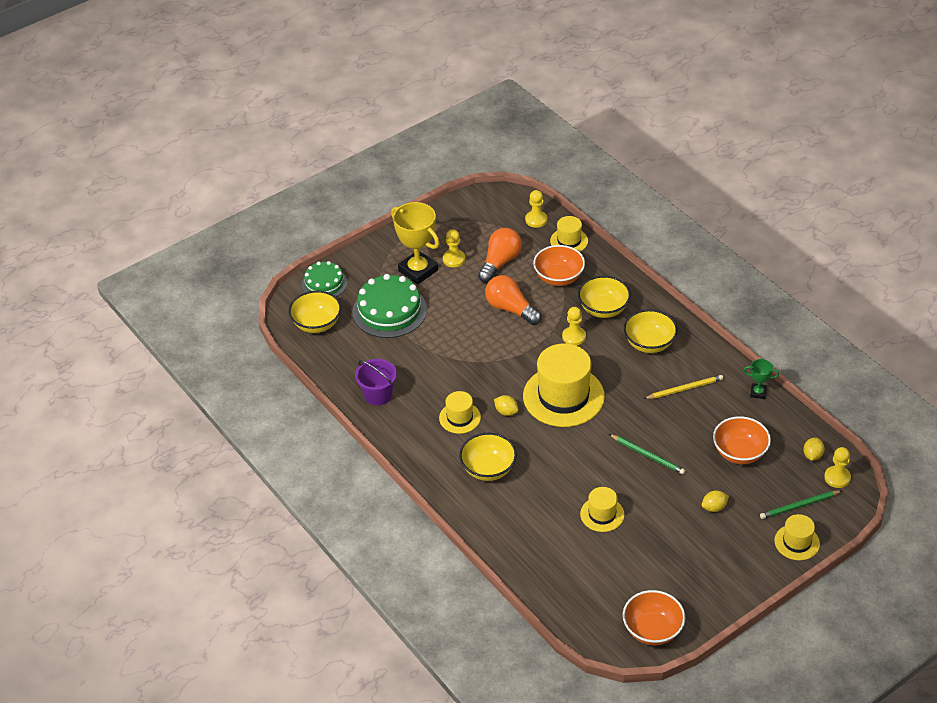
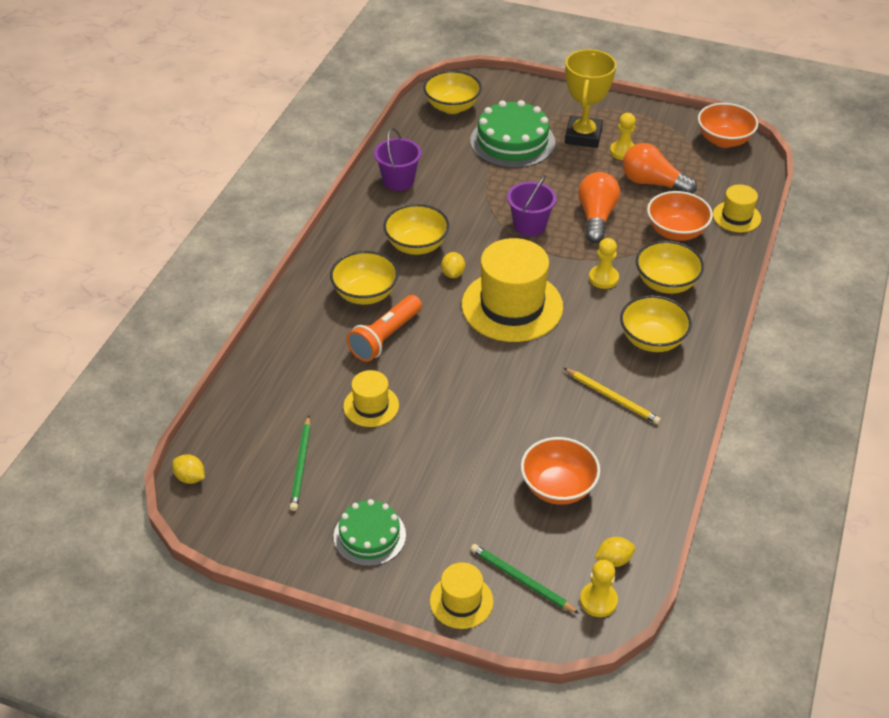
camera: 55 degrees right, 0 degrees up
green cake [302,261,347,297] -> green cake moved to [334,499,406,566]
yellow hat [439,391,481,434] -> yellow bowl [383,204,450,255]
orange light bulb [478,228,522,283] -> orange light bulb turned 150 degrees counterclockwise [623,143,697,194]
yellow pawn [525,190,547,228] -> none
green pencil [609,434,685,475] -> green pencil moved to [290,416,311,511]
orange bowl [623,590,685,645] -> orange bowl moved to [698,103,758,148]
yellow lemon [702,490,729,512] -> yellow lemon moved to [172,454,205,484]
green trophy [743,359,779,399] -> none
none -> orange flashlight [347,295,422,362]
none -> purple bucket [507,175,557,236]

